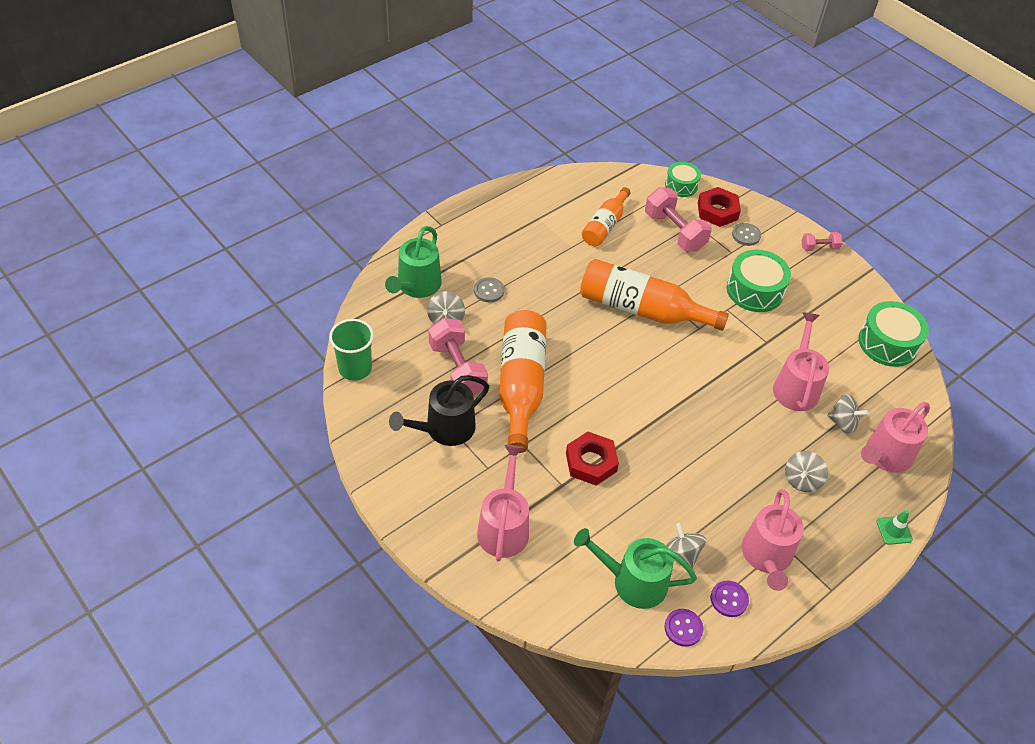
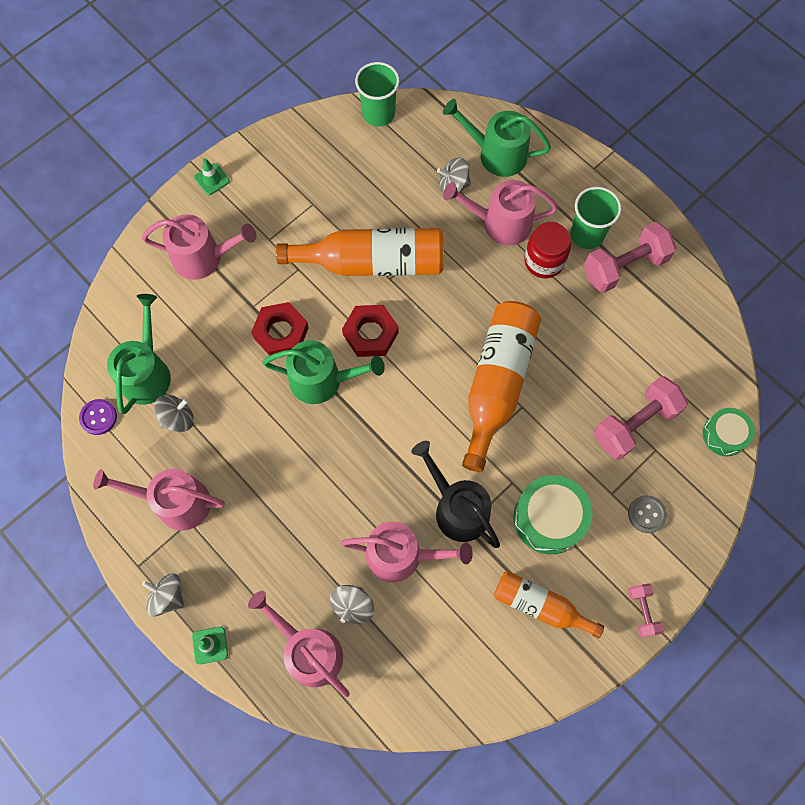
camera: 90 degrees right, 20 degrees up
black watering can [389,375,489,446] -> black watering can moved to [411,441,500,548]
pink dumbbell [429,318,488,396] -> pink dumbbell moved to [583,222,676,293]
grey button [474,277,504,302] -> pink watering can [443,180,558,245]
orange bottle [582,187,631,246] -> orange bottle moved to [494,571,604,638]
red nut [698,187,741,227] -> red nut moved to [342,305,399,357]
purple button [711,580,749,617] -> none
grey spinning top [785,451,828,492] -> grey spinning top moved to [142,574,184,616]
green drum [858,301,929,367] -> none
none -> green traffic cone [194,158,230,195]
none -> green watering can [263,340,385,404]
none -> red jar [524,222,571,278]
none -> green cup [570,187,622,249]

